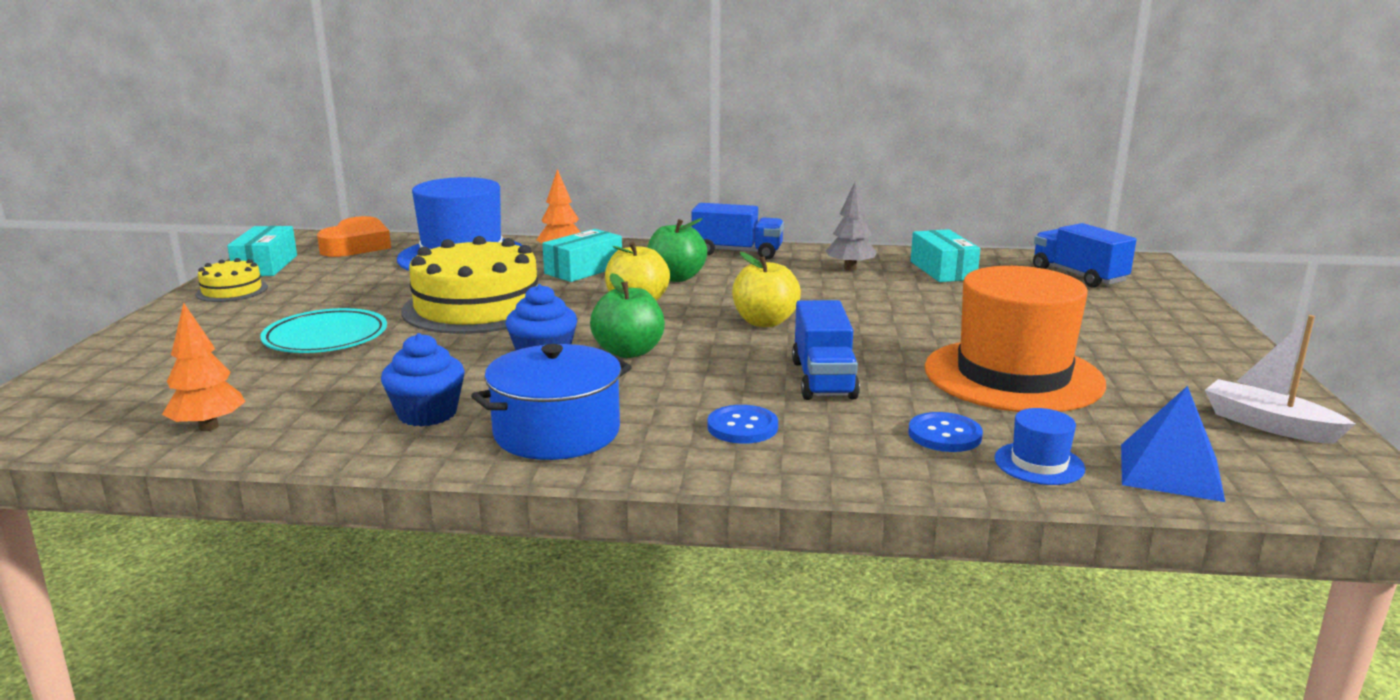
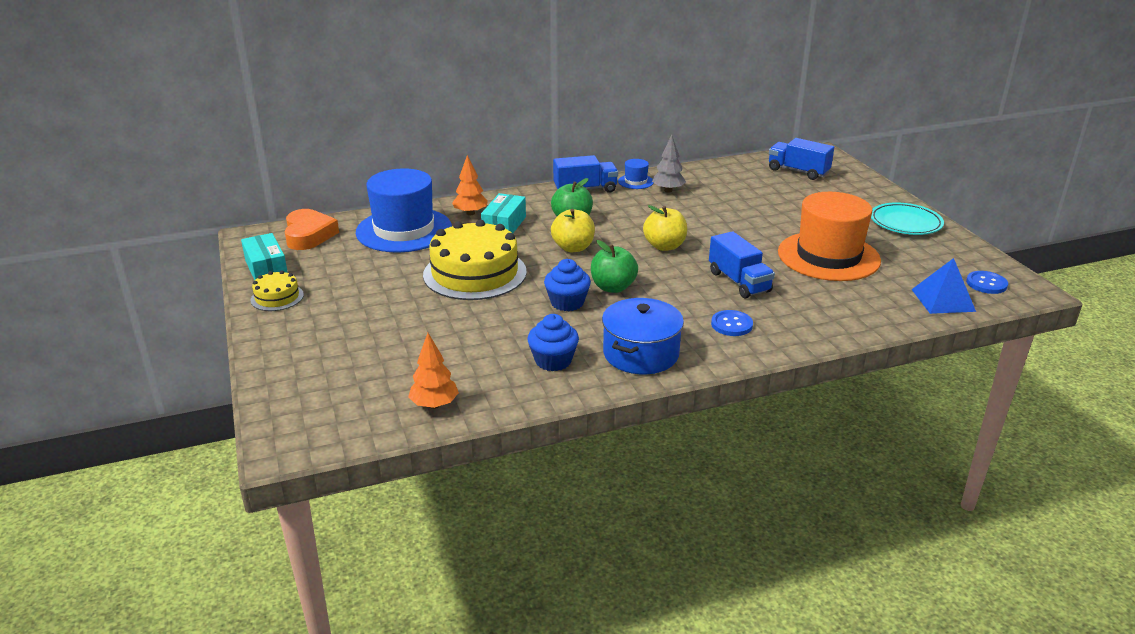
camera: 25 degrees left, 10 degrees up
turquoise plate [260,308,387,353] -> turquoise plate moved to [871,202,944,235]
blue button [909,412,983,452] -> blue button moved to [966,271,1008,294]
turquoise box [911,229,980,282] -> none
blue hat [994,408,1085,485] -> blue hat moved to [618,159,654,189]
white boat [1205,315,1355,444] -> none

